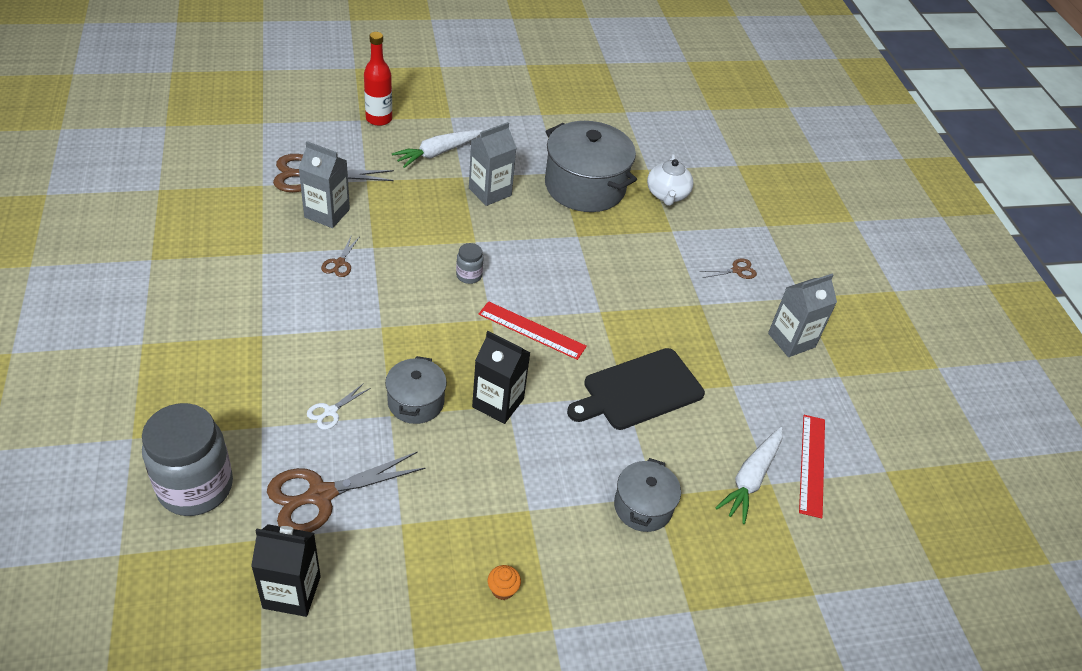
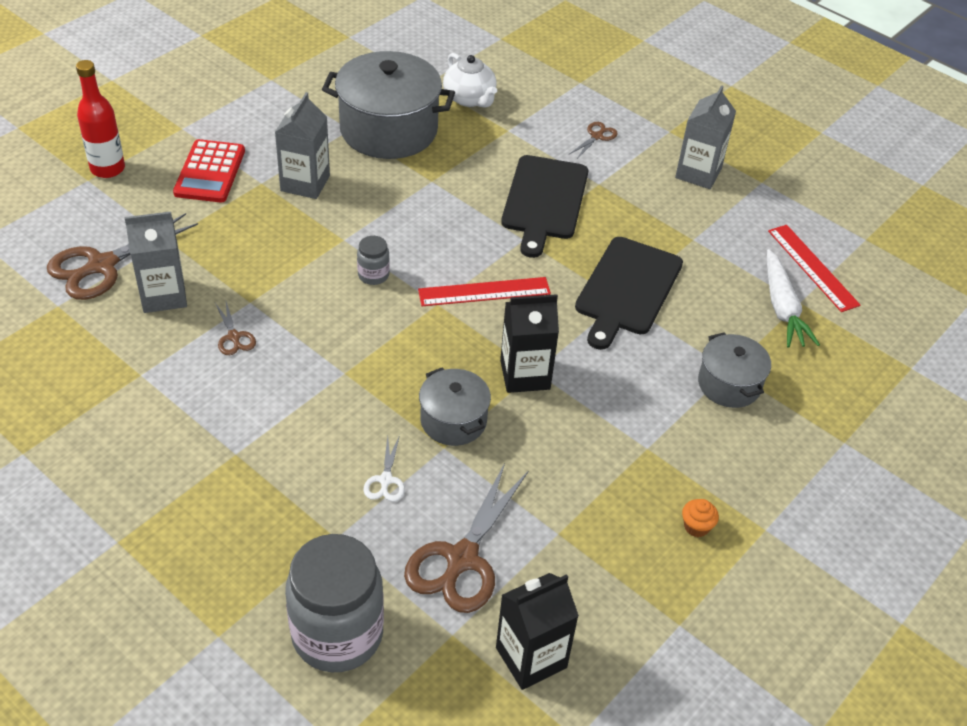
camera: 35 degrees left, 0 degrees up
white carrot [392,130,483,168] -> red calculator [173,139,245,202]
none -> black cutting board [501,155,588,258]

